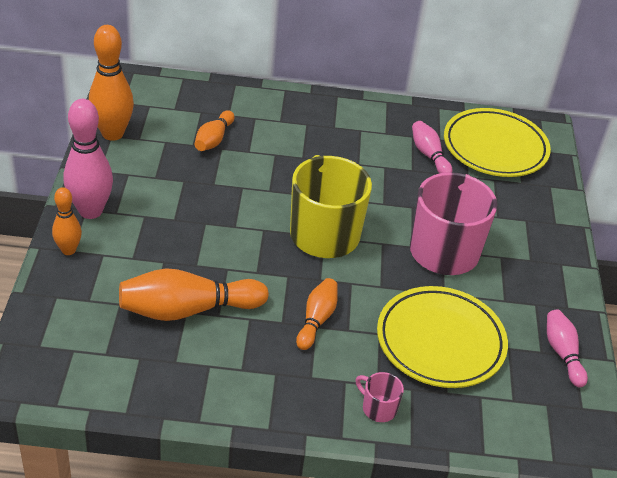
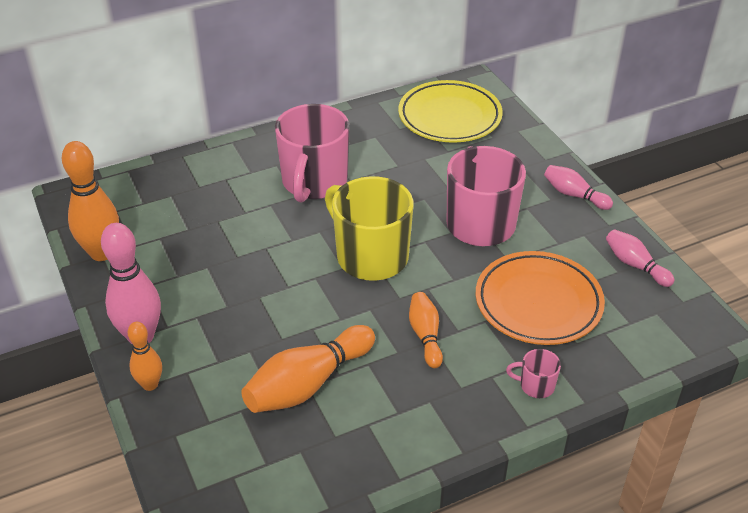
camera: 25 degrees left, 0 degrees up
orange bowling pin [195,110,235,151] -> none
yellow plate [377,286,508,388] -> orange plate [476,251,605,345]
pink bowling pin [412,121,452,173] -> pink bowling pin moved to [544,165,613,210]
none -> pink mug [275,104,349,203]

